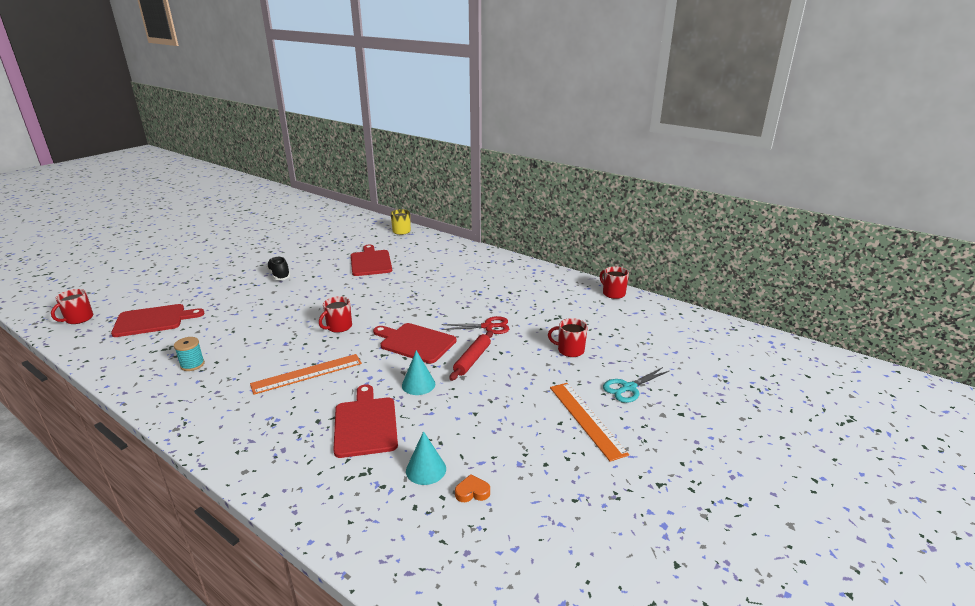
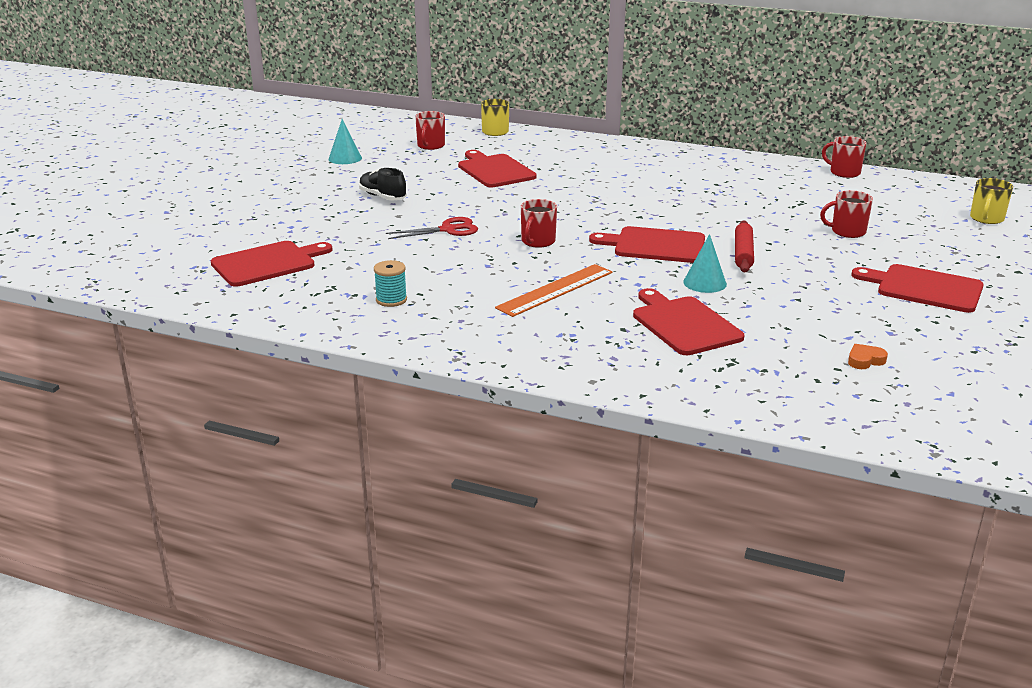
camera: 15 degrees left, 0 degrees up
red mug [51,289,93,324] -> red mug moved to [415,111,445,150]
turquoise cone [406,431,446,485] -> turquoise cone moved to [329,119,362,164]
red scissors [442,316,509,334] -> red scissors moved to [386,217,478,239]
orange ruler [550,383,629,462] -> red cutting board [851,264,984,313]
turquoise scissors [603,367,669,403] -> none
none -> yellow mug [970,178,1013,224]

